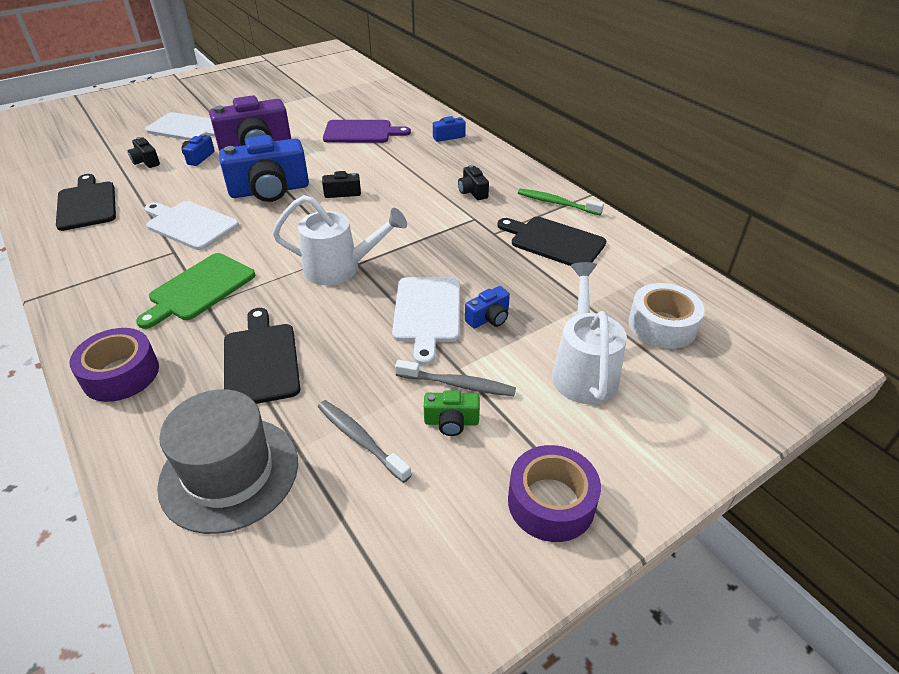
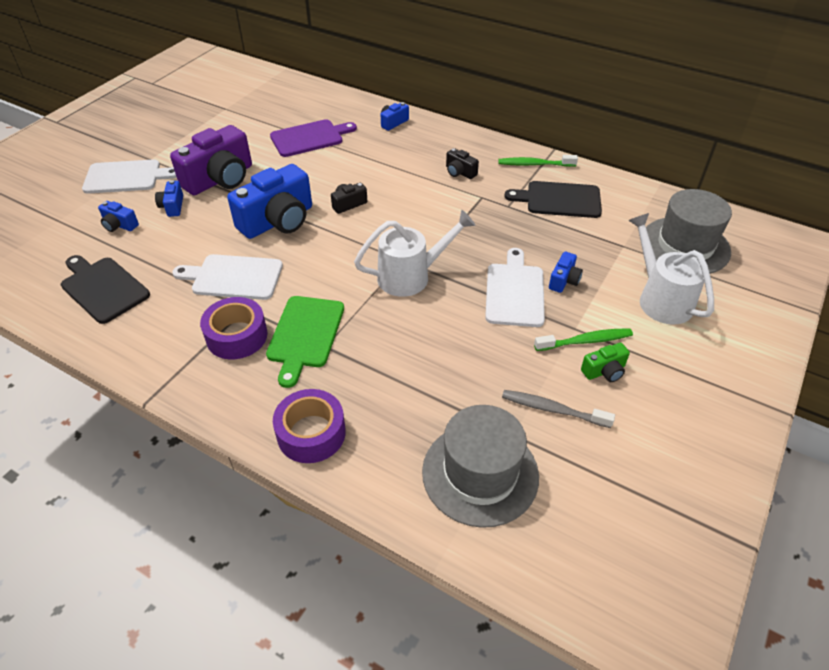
camera: 25 degrees left, 5 degrees up
black camera [128,137,160,168] -> blue camera [98,201,139,232]
black cutting board [224,308,300,404] -> none
white cutting board [392,277,460,365] -> white cutting board turned 150 degrees counterclockwise [485,248,545,327]
grey toothbrush [395,360,516,396] -> green toothbrush [534,328,633,351]
purple tape [508,445,601,542] -> purple tape moved to [200,297,268,360]
white tape [628,283,705,349] -> grey hat [646,189,732,274]

